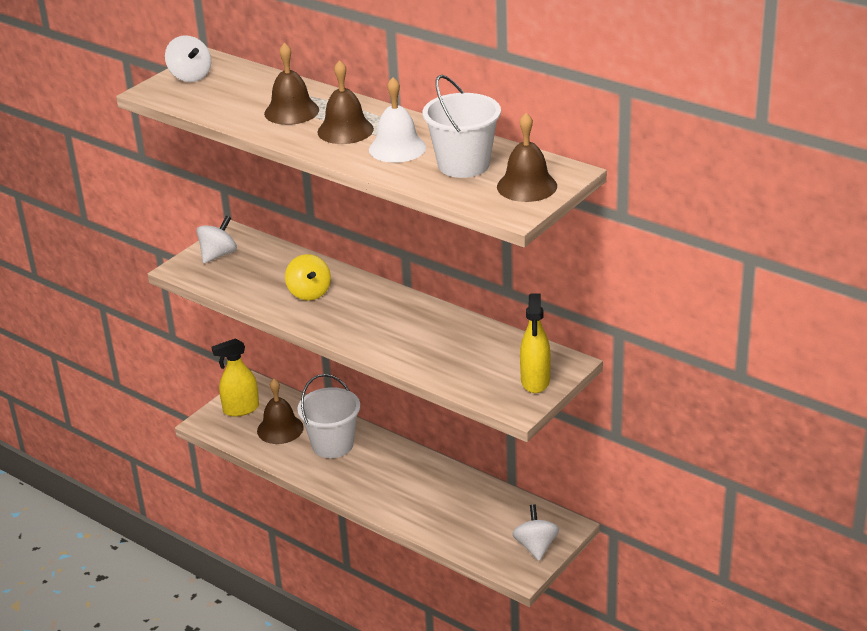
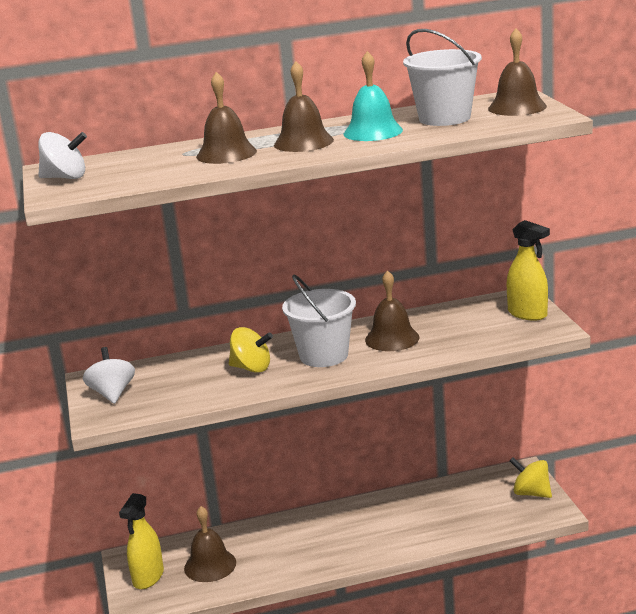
camera: 50 degrees left, 10 degrees down
white bucket [297,374,360,458] -> white bucket moved to [282,275,356,367]
white bell [369,77,426,163] -> turquoise bell [343,51,403,141]
white spinning top [512,505,559,561] -> yellow spinning top [510,457,552,498]
none -> brown bell [365,270,419,351]

